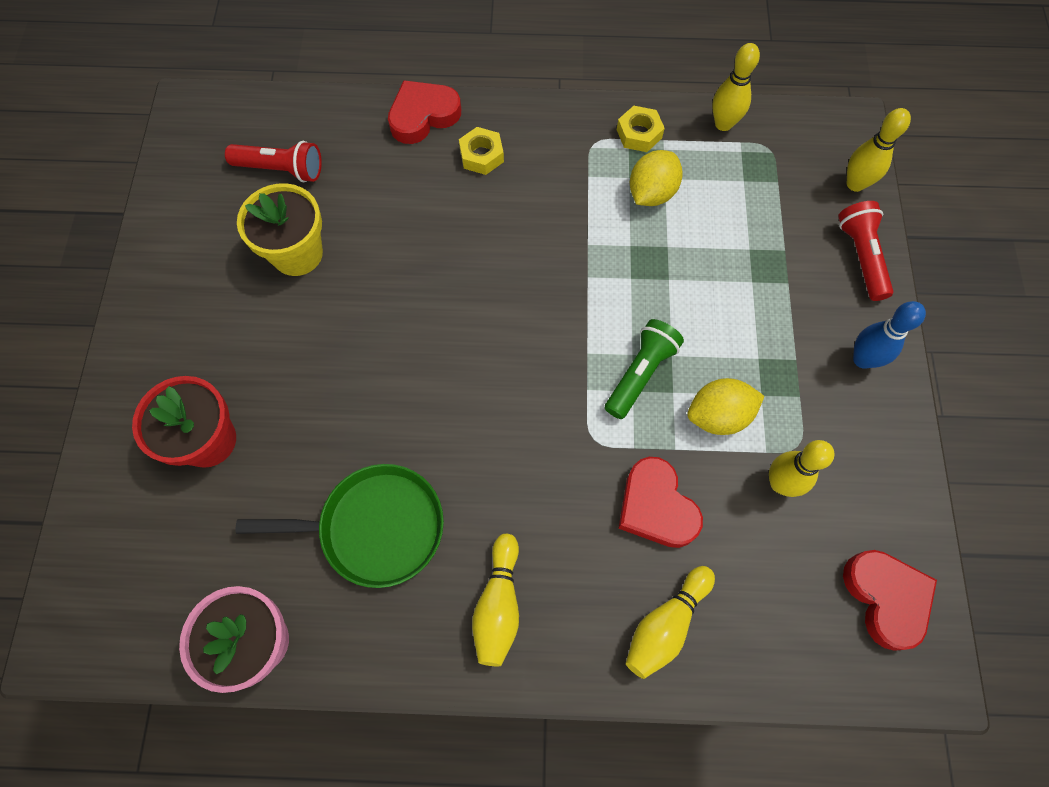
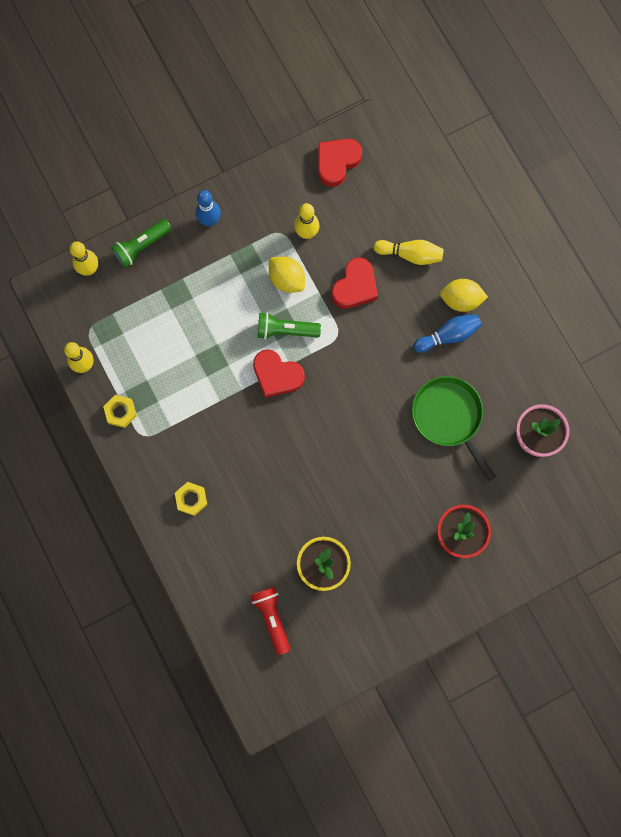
camera: 120 degrees left, 10 degrees up
red heart [388,80,461,144] -> red heart moved to [253,349,305,398]
yellow bowling pin [472,534,519,666] -> blue bowling pin [413,314,482,353]
yellow lemon [630,150,683,206] -> yellow lemon moved to [440,279,488,312]
red flashlight [838,201,894,301] -> green flashlight [111,219,172,268]

